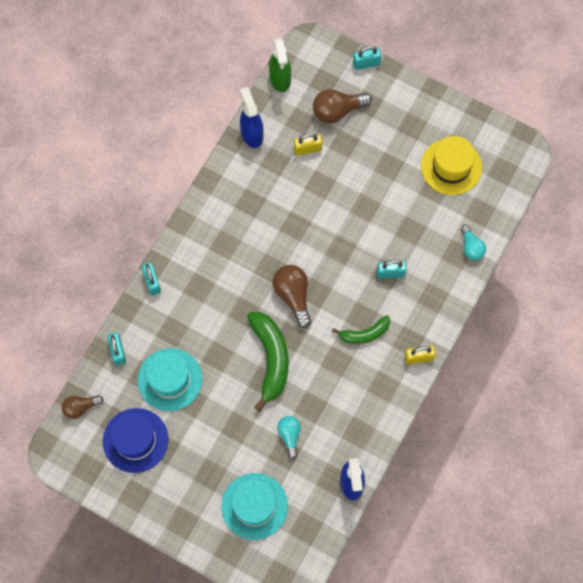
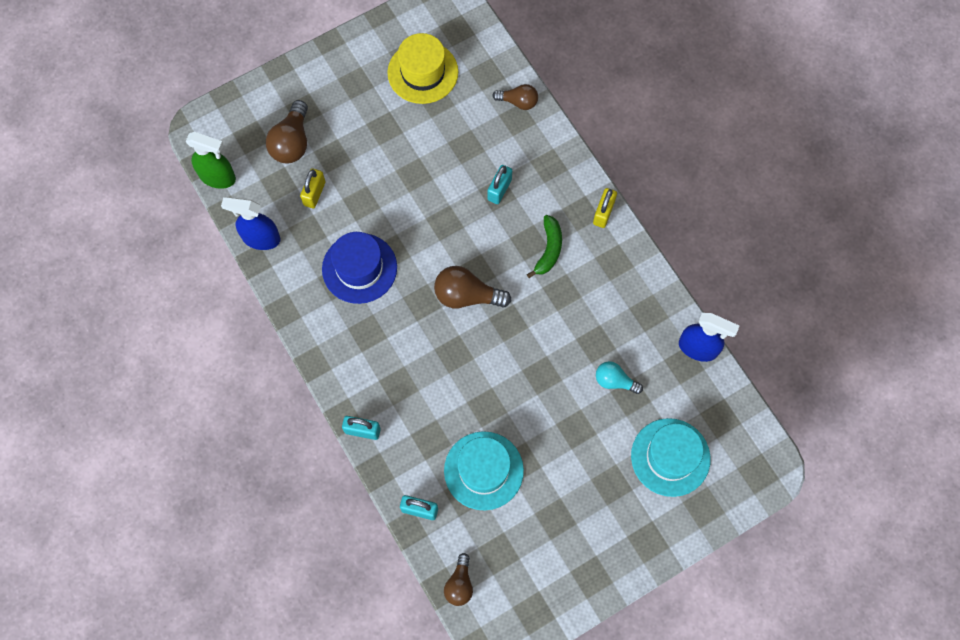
camera: 60 degrees left, 0 degrees up
blue hat [103,408,168,473] -> blue hat moved to [322,232,397,304]
green banana [247,312,289,412] -> none
turquoise padlock [353,46,381,70] -> none
turquoise light bulb [461,225,486,260] -> brown light bulb [493,84,538,110]

